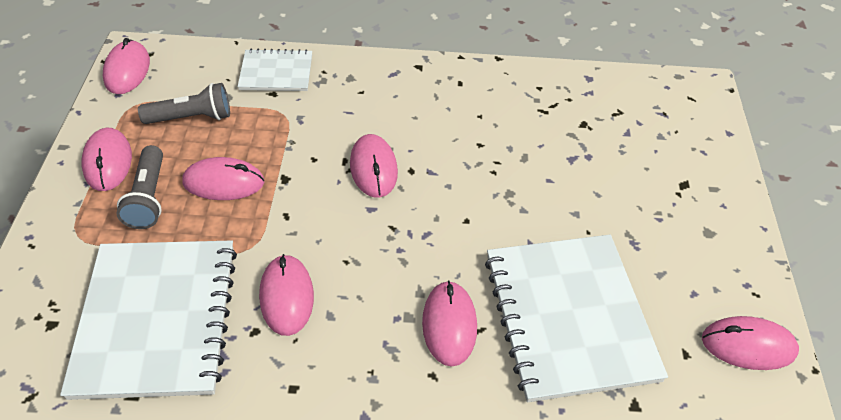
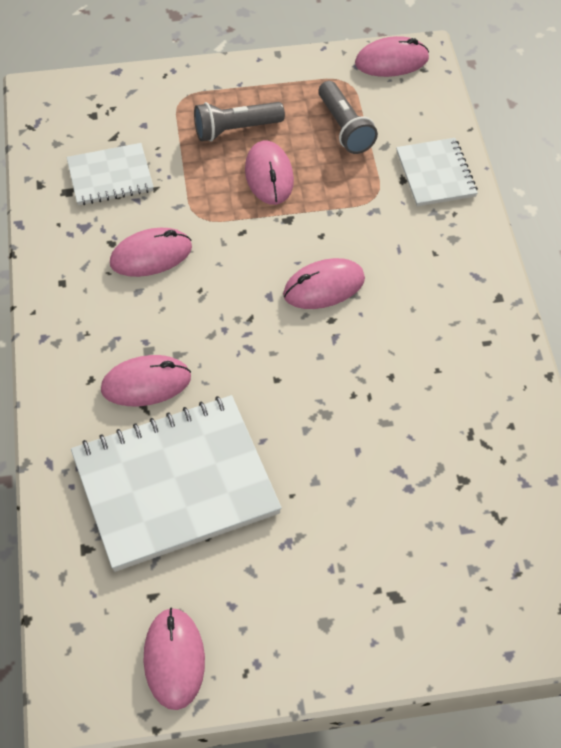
camera: 80 degrees right, 5 degrees up
white notebook [60,240,237,400] -> white notebook [66,143,154,205], size x0.52
pink mouse [82,128,132,191] -> none

